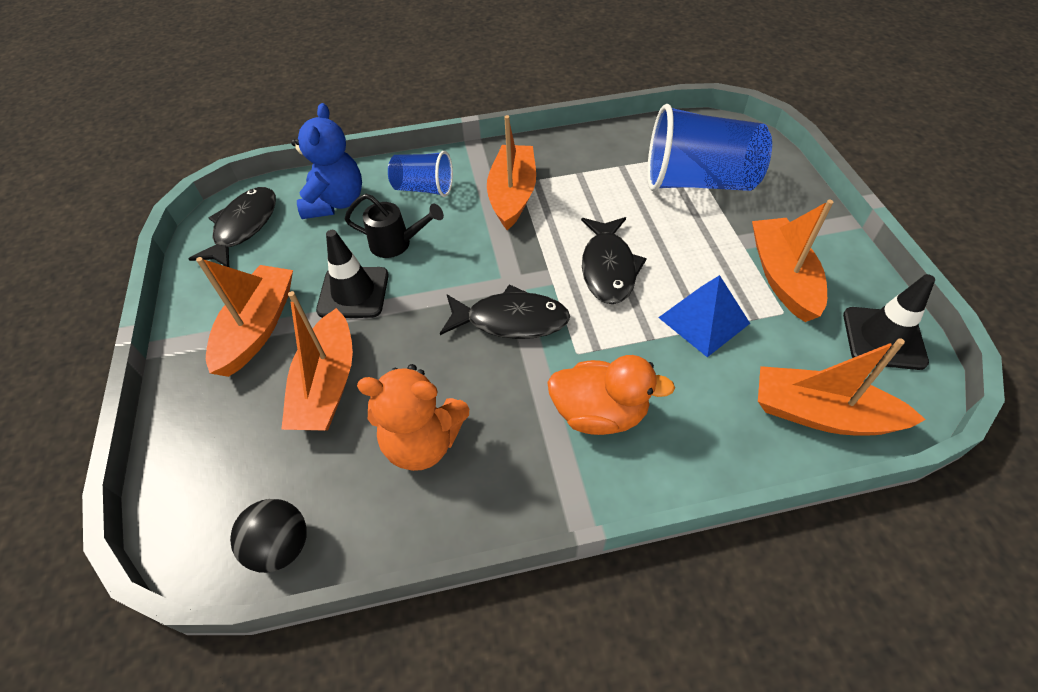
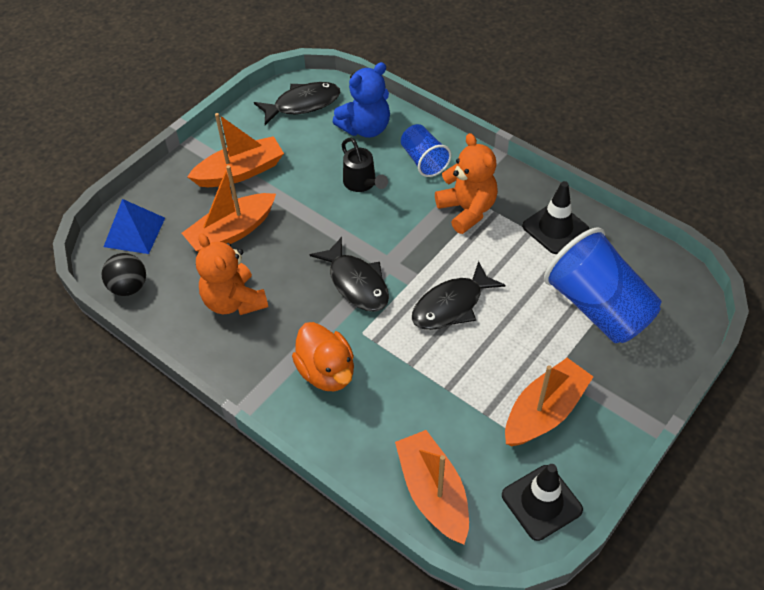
camera: 50 degrees right, 0 degrees up
black traffic cone [316,230,389,318] -> black traffic cone moved to [522,181,589,254]
orange boat [487,115,536,230] -> orange teddy bear [435,133,498,234]
blue pyramid [658,275,750,357] -> blue pyramid moved to [103,199,165,254]

